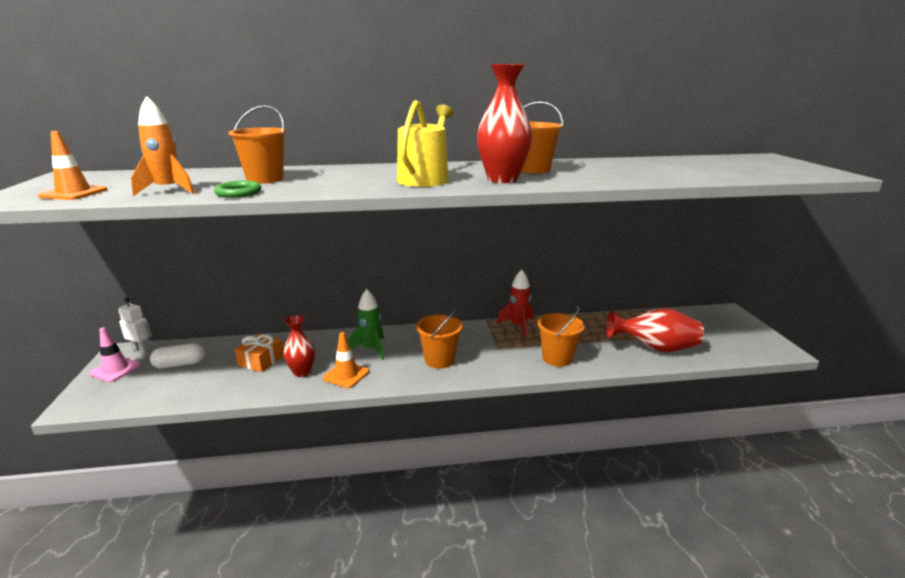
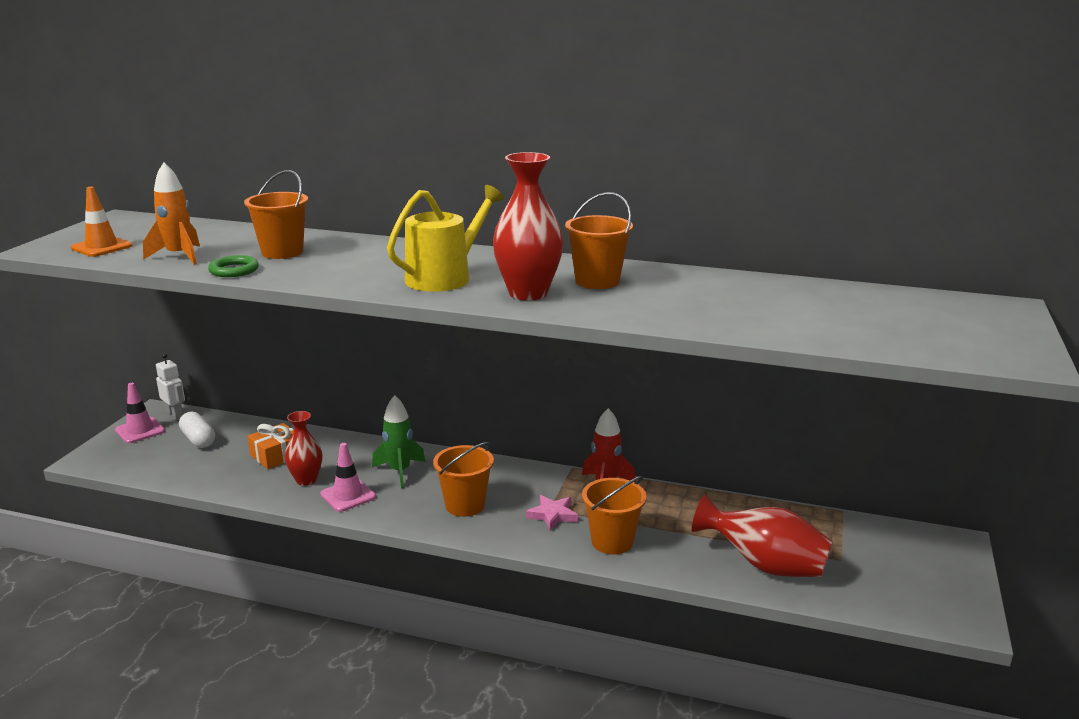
camera: 25 degrees right, 0 degrees up
white capsule [150,343,205,368] -> white capsule turned 45 degrees clockwise [179,412,215,448]
orange traffic cone [323,332,369,388] -> pink traffic cone [320,443,376,512]
none -> pink star [526,495,578,530]

